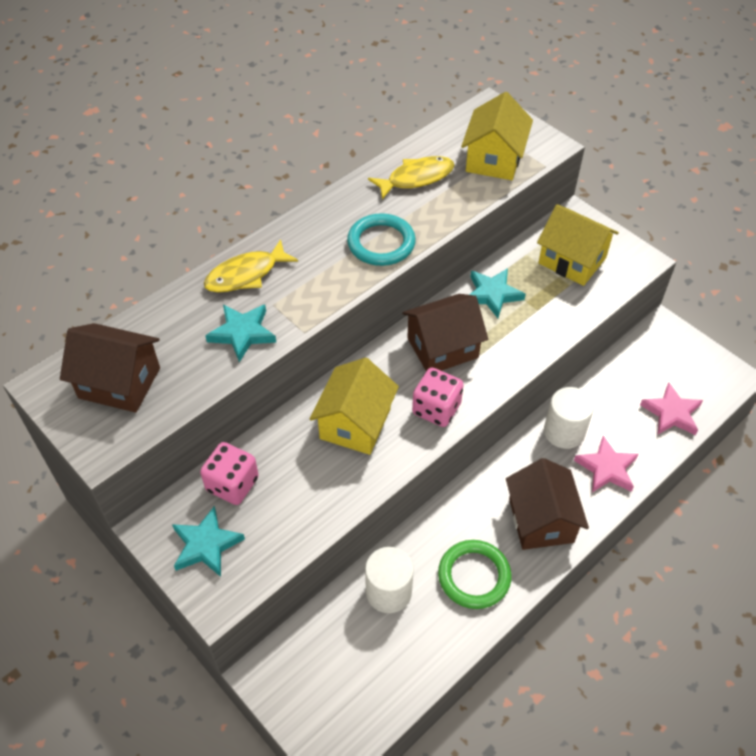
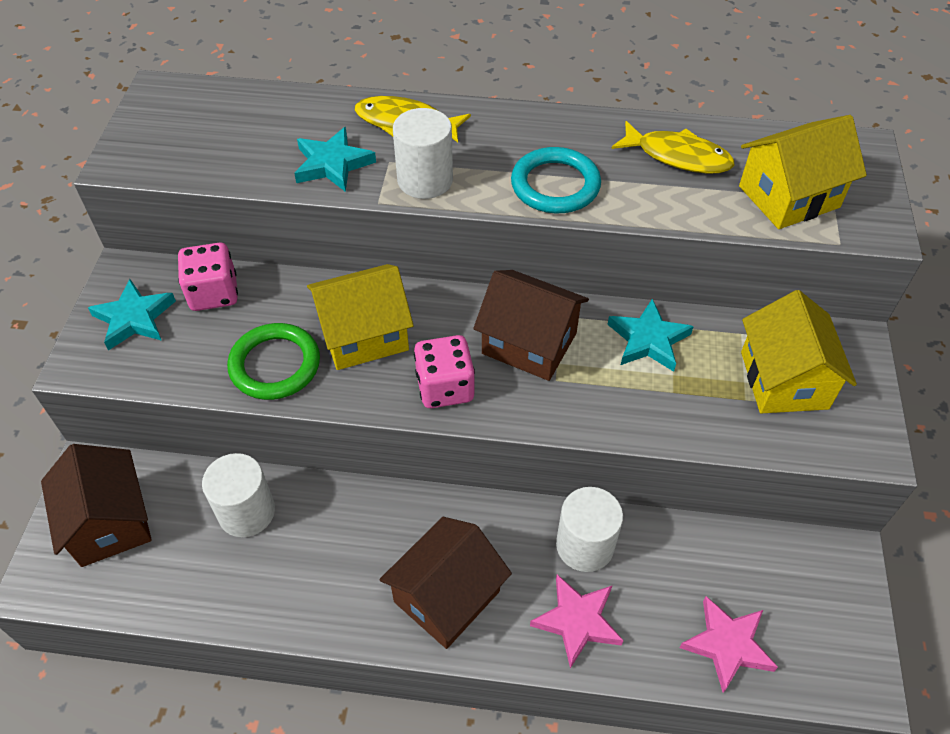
camera: 50 degrees right, 0 degrees up
brown house [60,323,160,413] -> brown house moved to [41,444,152,567]
green ring [438,540,511,609] -> green ring moved to [227,323,320,400]
none -> white cylinder [393,108,453,199]

